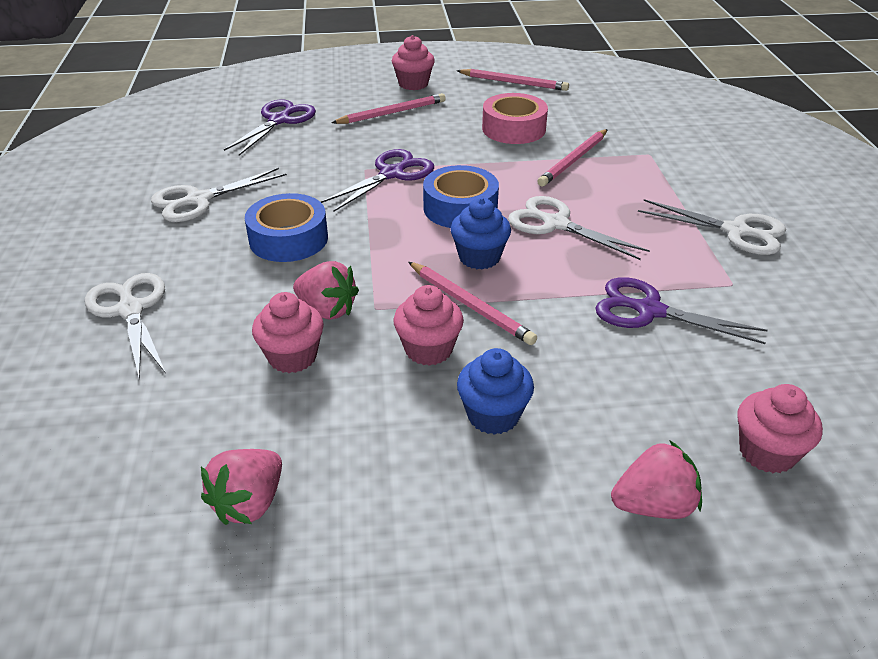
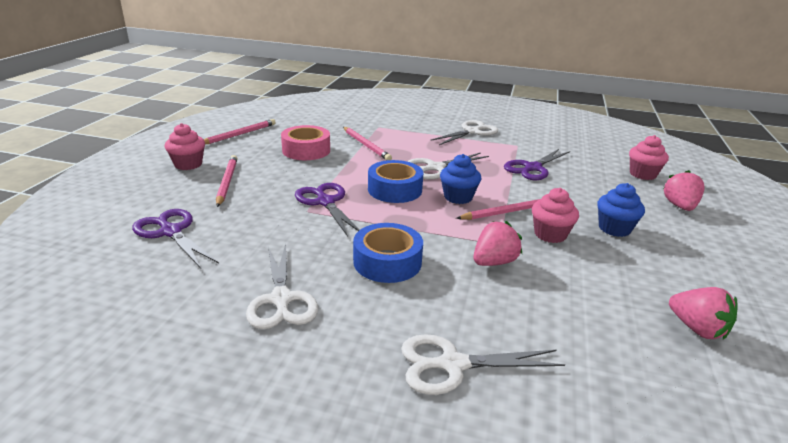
camera: 70 degrees left, 10 degrees down
pink cupcake [252,292,324,373] -> none

